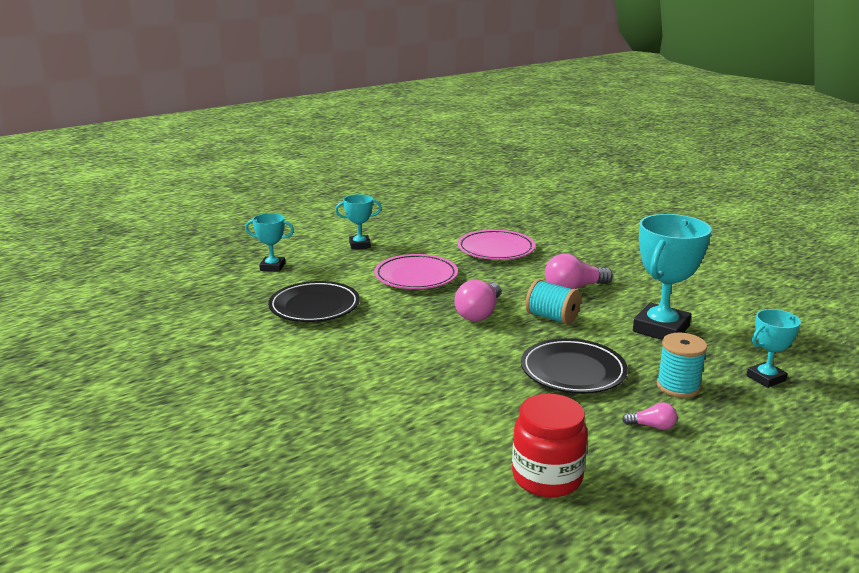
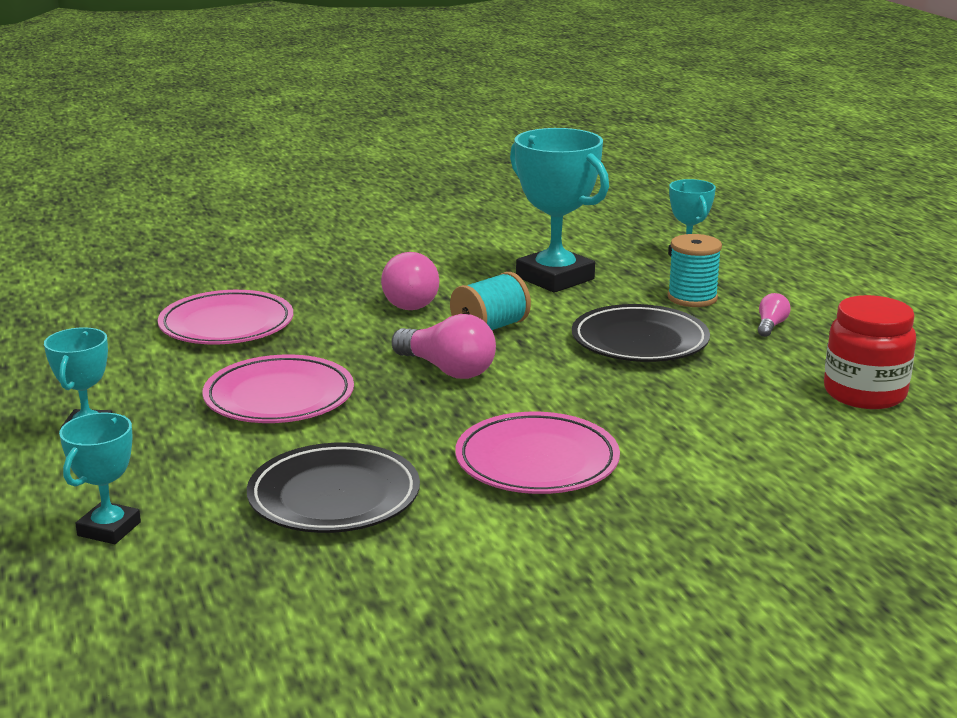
camera: 75 degrees left, 0 degrees up
none -> pink plate [455,412,620,494]

